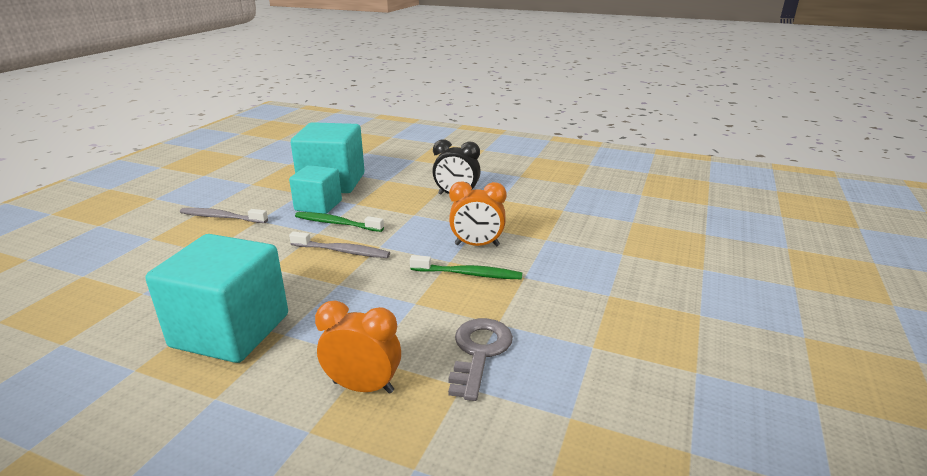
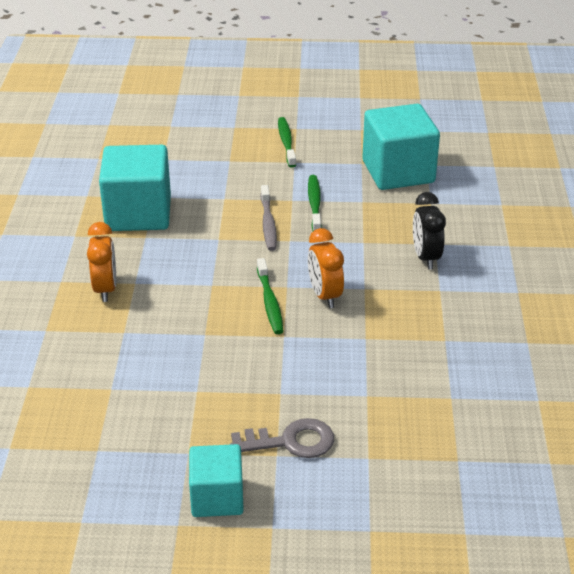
camera: 70 degrees right, 10 degrees up
grey toothbrush [180,208,268,223] -> green toothbrush [278,117,296,168]
turquoise cube [289,165,342,214] -> turquoise cube moved to [189,444,244,517]
grey key [448,318,513,401] -> grey key moved to [230,418,334,458]

